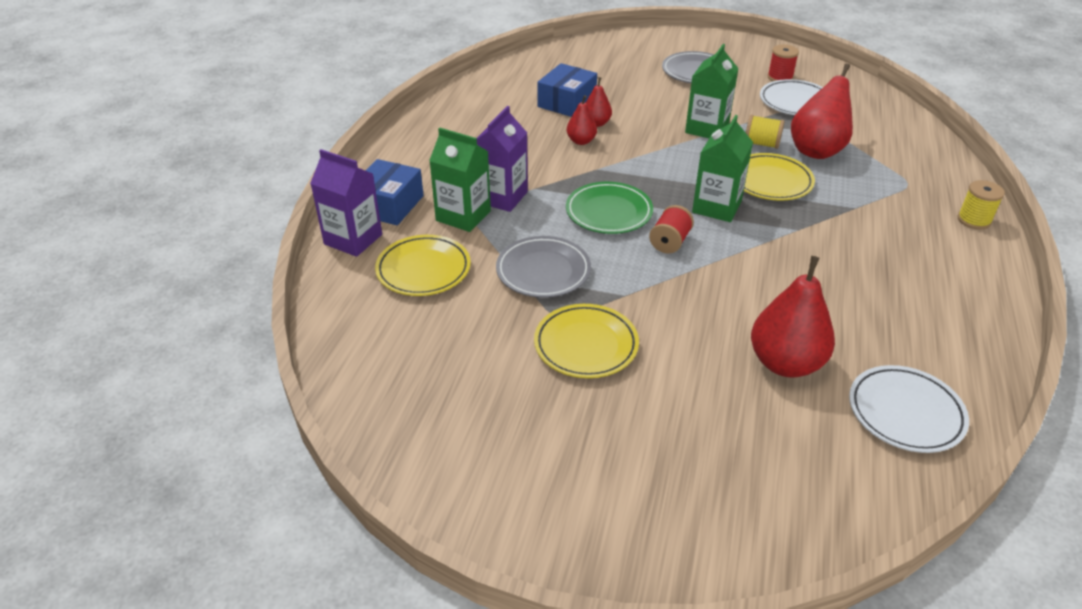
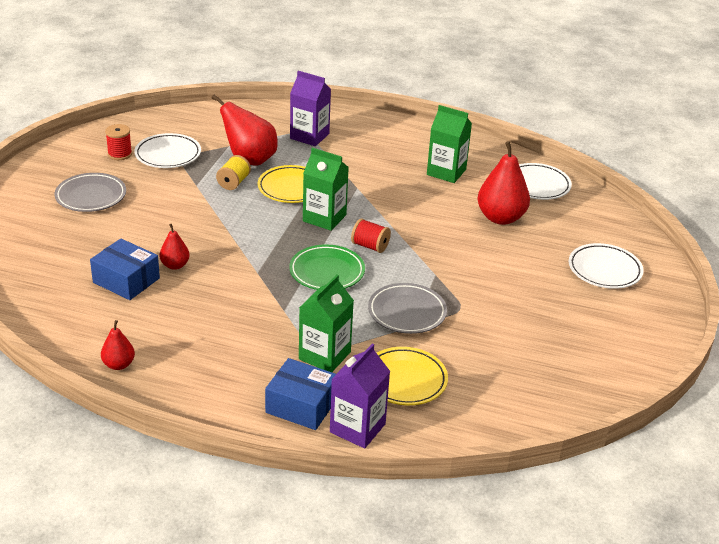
camera: 90 degrees left, 5 degrees down
purple carton [477,106,528,212] -> purple carton moved to [290,71,331,146]
yellow plate [534,304,639,378] -> none
red pear [567,95,597,145] -> red pear moved to [101,320,135,370]
green carton [685,44,739,138] -> green carton moved to [427,105,472,183]
yellow spool [958,180,1005,230] -> none
none -> white plate [569,243,644,289]

